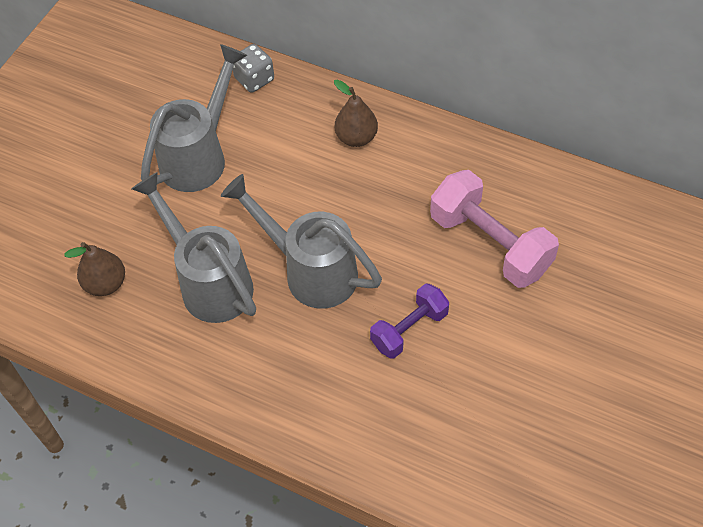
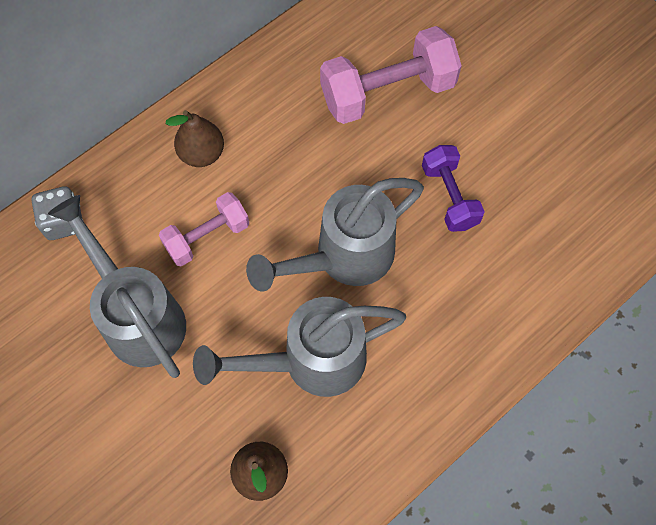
camera: 70 degrees left, 10 degrees up
none -> pink dumbbell [159,192,249,267]

